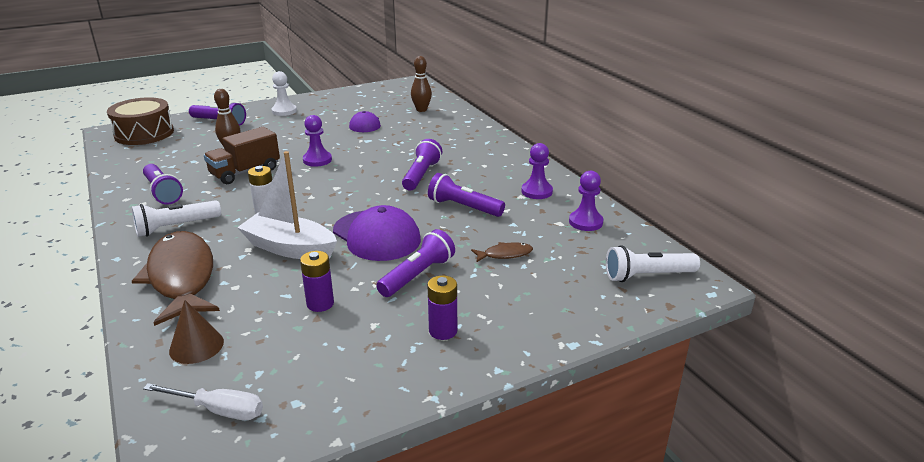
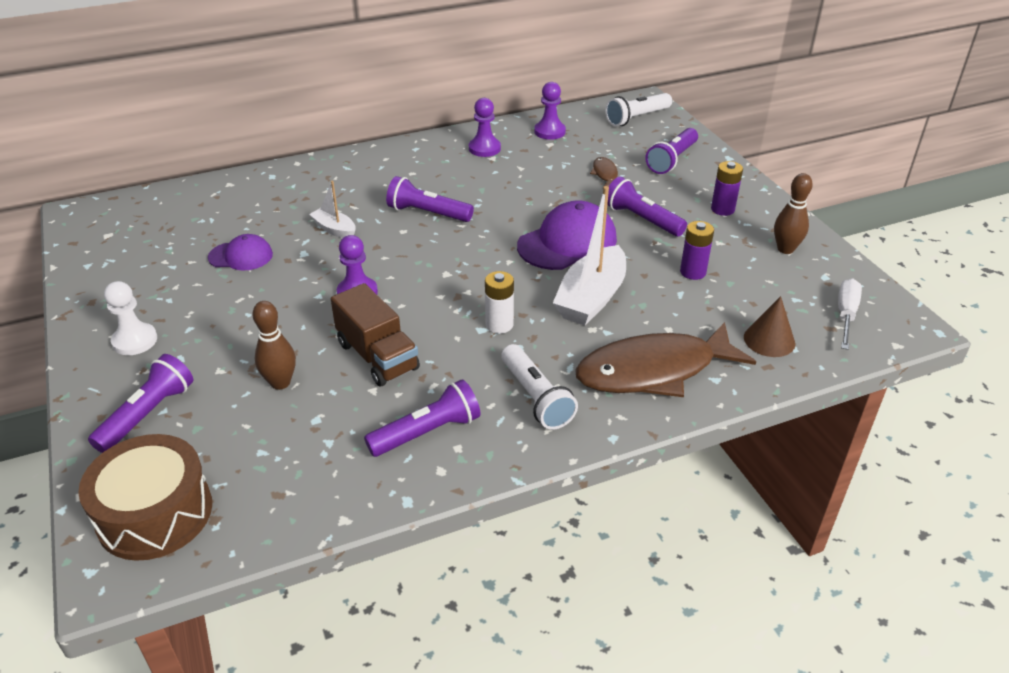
camera: 85 degrees left, 10 degrees up
brown bowling pin [411,56,432,112] -> brown bowling pin moved to [774,173,813,254]
purple flashlight [428,173,505,217] -> purple flashlight moved to [645,128,698,174]
white flashlight [606,245,700,282] -> white flashlight turned 60 degrees clockwise [605,93,672,126]
none -> white boat [309,181,356,238]

